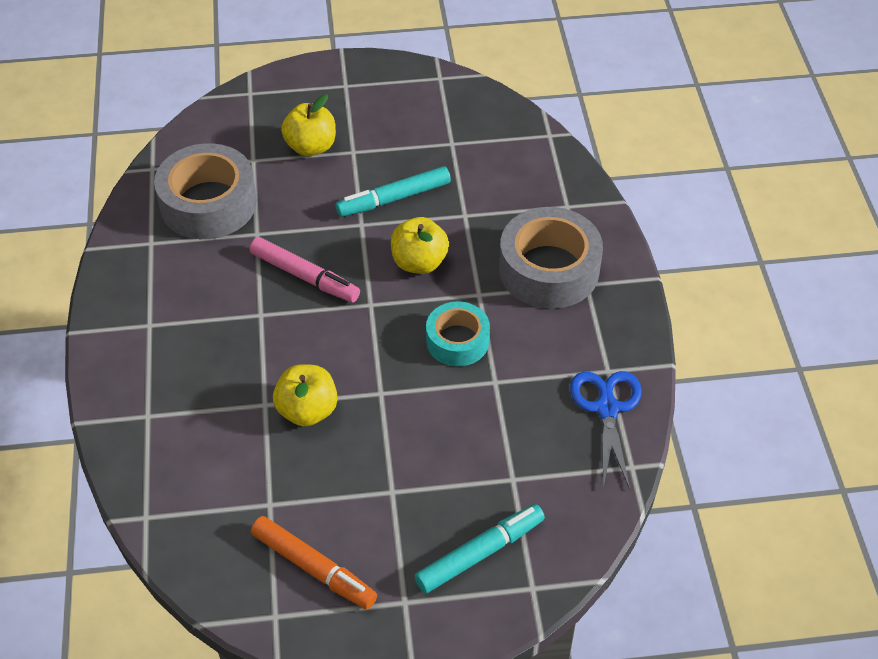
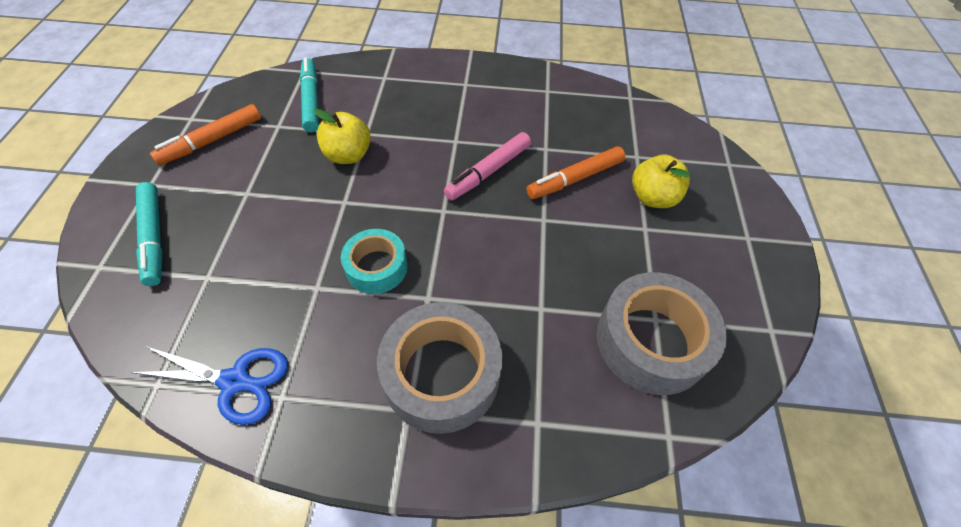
camera: 100 degrees right, 5 degrees up
grey tape [154,143,257,239] -> grey tape moved to [597,272,727,395]
turquoise marker [336,166,451,217] -> turquoise marker moved to [300,58,319,132]
yellow apple [391,217,449,274] -> none
none -> orange marker [526,146,625,199]

